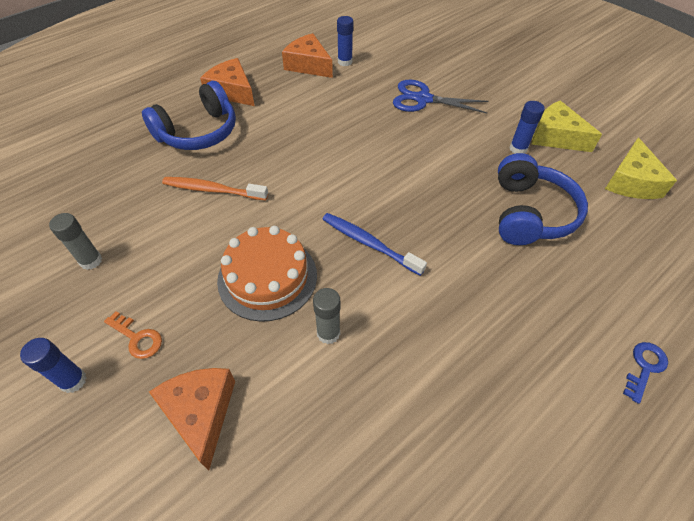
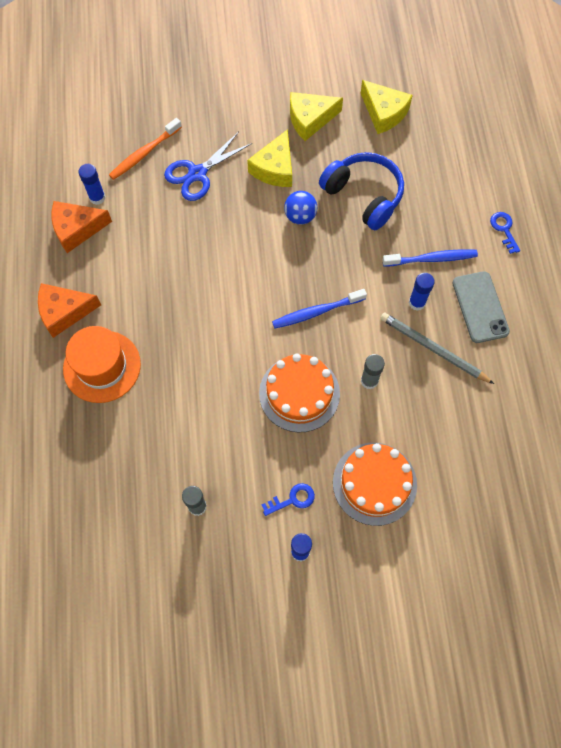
camera: 55 degrees left, 15 degrees up
orange key [104,311,162,359] -> blue key [262,483,315,516]
blue headphones [142,81,236,150] -> orange hat [63,326,141,403]
orange cheese [149,368,235,470] -> orange cake [333,443,417,526]
orange toothbrush [162,177,268,200] -> orange toothbrush moved to [109,118,182,180]
blue glue stick [509,101,545,154] -> blue glue stick moved to [409,273,435,311]
none -> yellow cheese [247,129,292,187]
none -> blue ball [284,191,317,225]
none -> grey pencil [380,313,494,384]
none -> blue toothbrush [383,249,478,267]
none -> grey phone [452,271,510,343]

